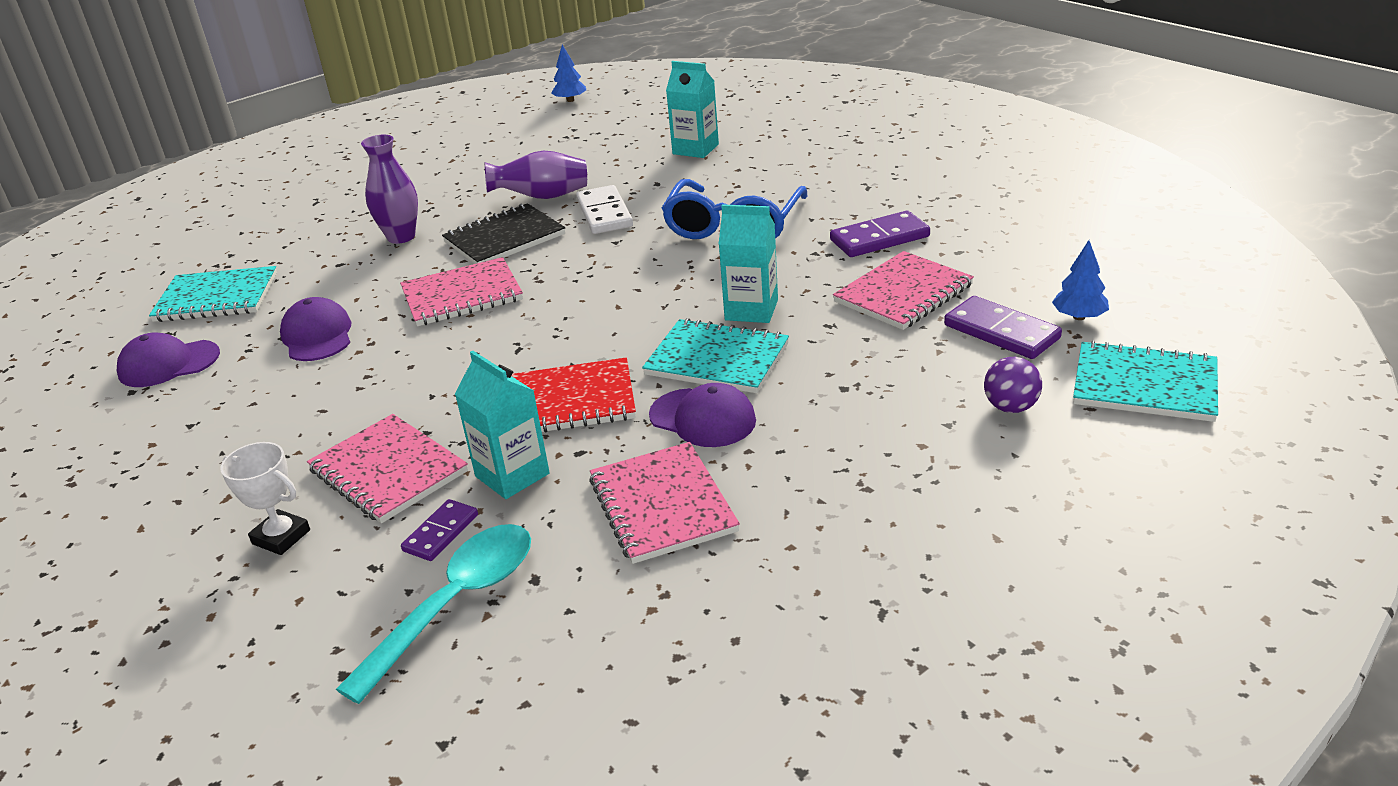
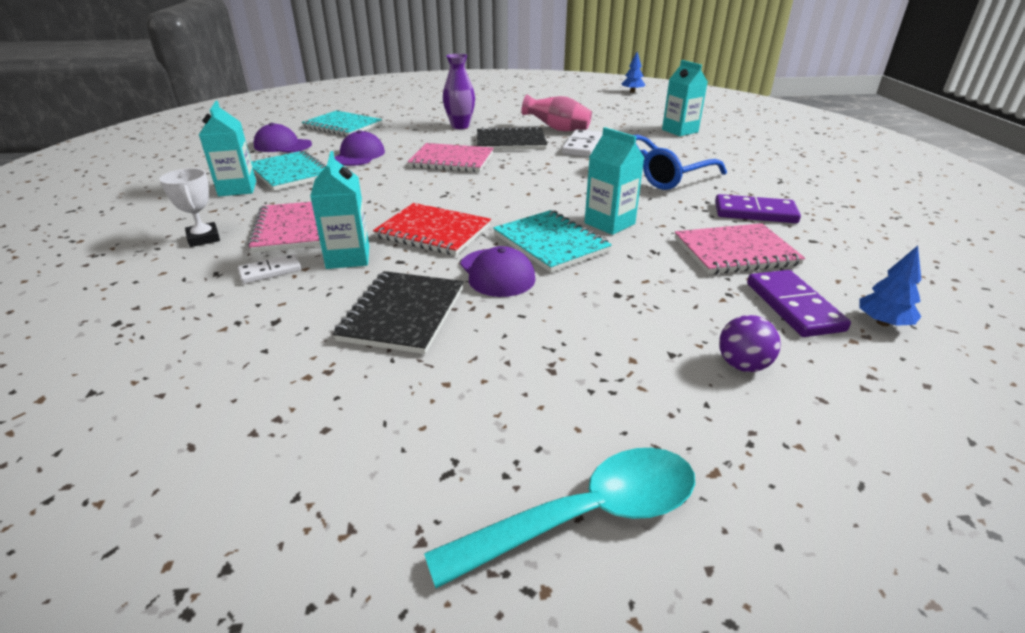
camera: 30 degrees right, 0 degrees up
turquoise spoon [336,524,531,704] -> turquoise spoon moved to [424,448,695,588]
purple domino [401,499,478,561] -> white domino [238,254,301,284]
purple vase [485,151,587,199] -> pink vase [522,94,592,131]
pink notebook [589,442,740,564] -> black notebook [333,271,464,354]
turquoise notebook [1073,340,1218,422] -> turquoise notebook moved to [251,150,326,191]
none -> turquoise carton [199,101,256,196]

